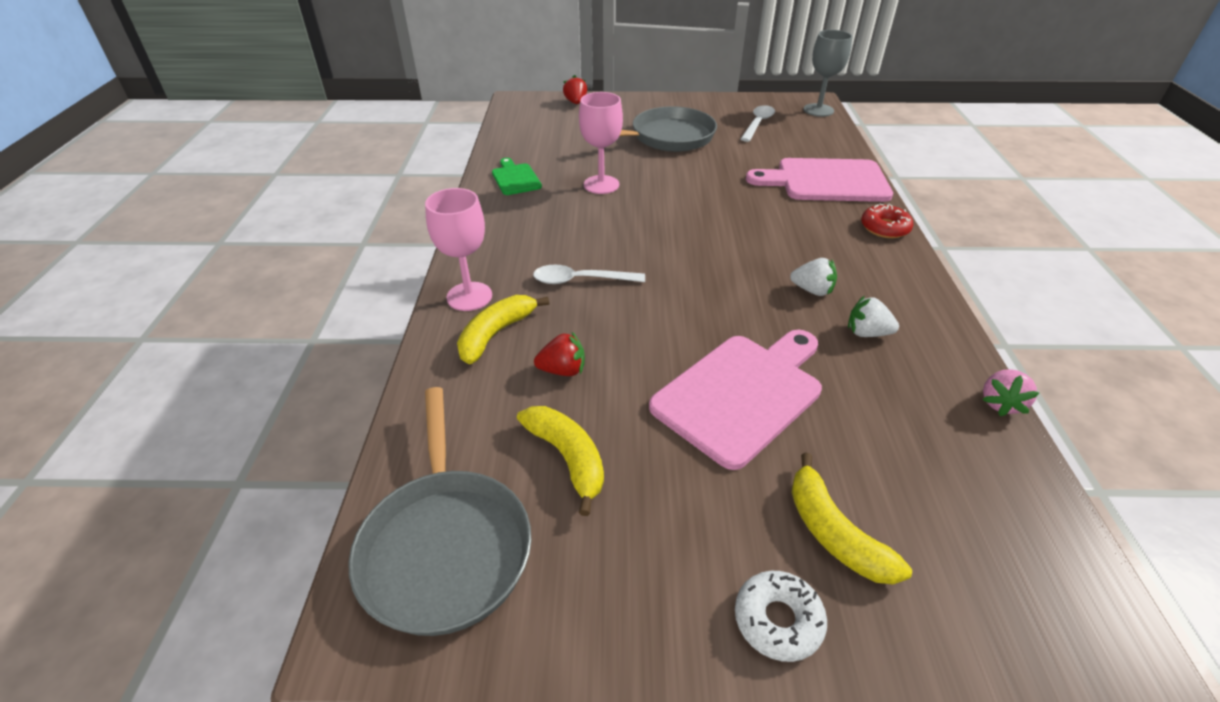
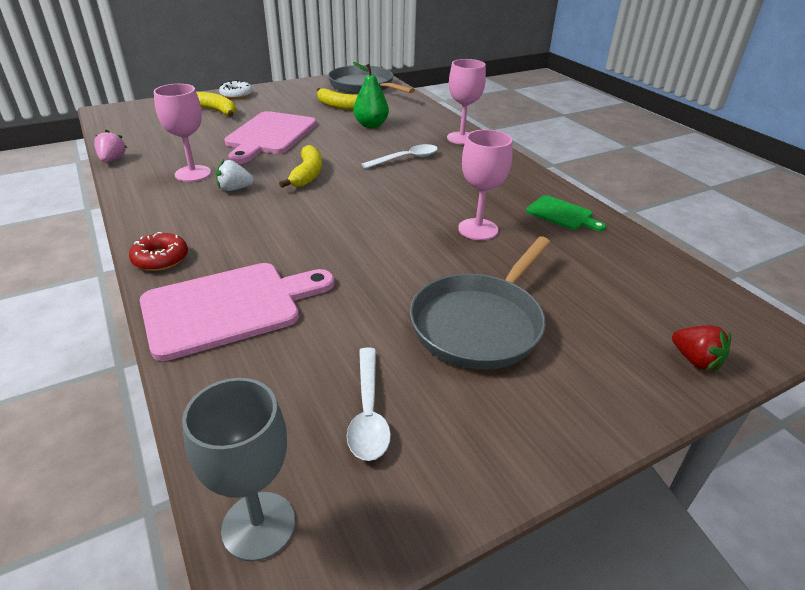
camera: 150 degrees right, 5 degrees down
yellow banana [457,295,549,364] -> yellow banana moved to [279,145,322,188]
red strawberry [534,332,585,376] -> green pear [353,62,389,128]
white strawberry [848,296,899,337] -> pink goblet [154,84,211,182]

